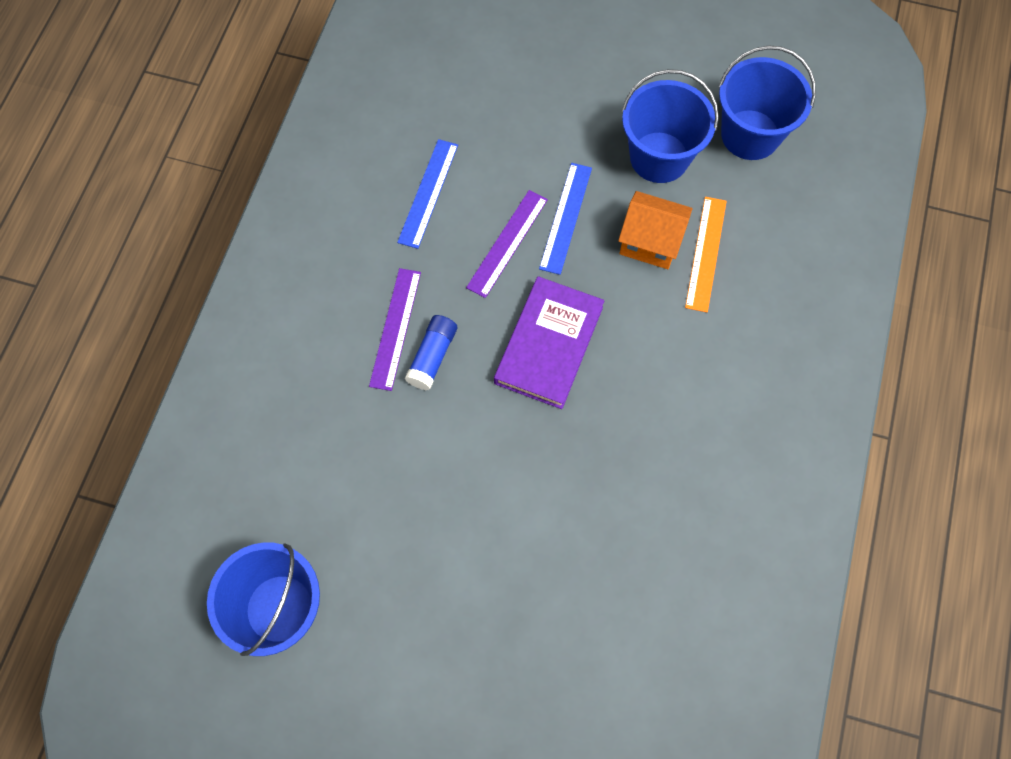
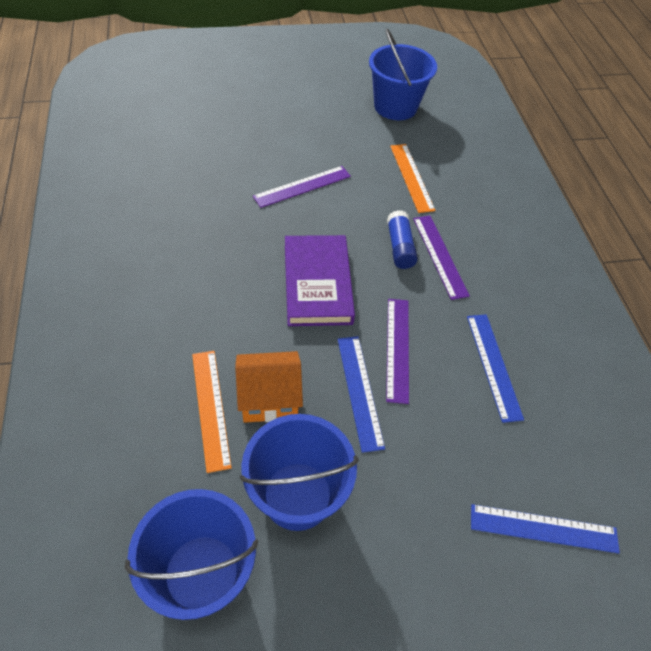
camera: 150 degrees right, 15 degrees down
none -> purple ruler [253,166,351,208]
none -> orange ruler [390,144,436,213]
none -> blue ruler [471,504,620,553]

